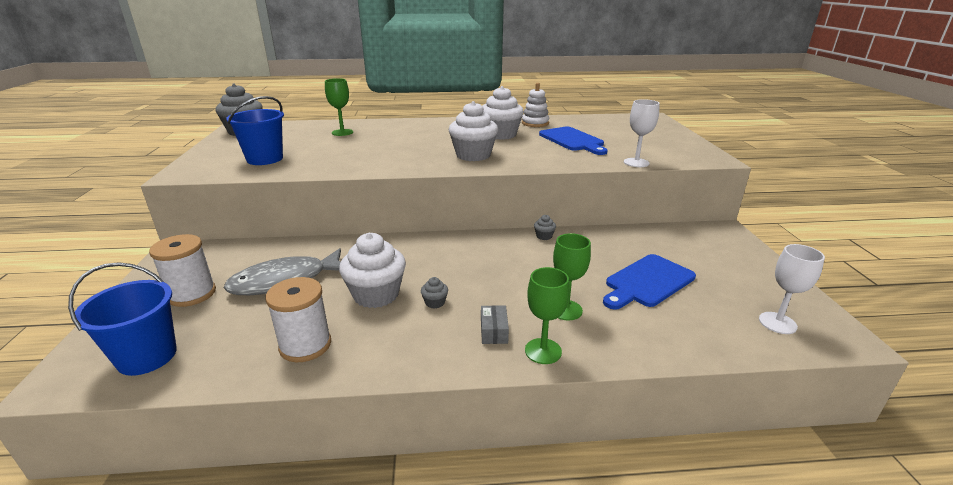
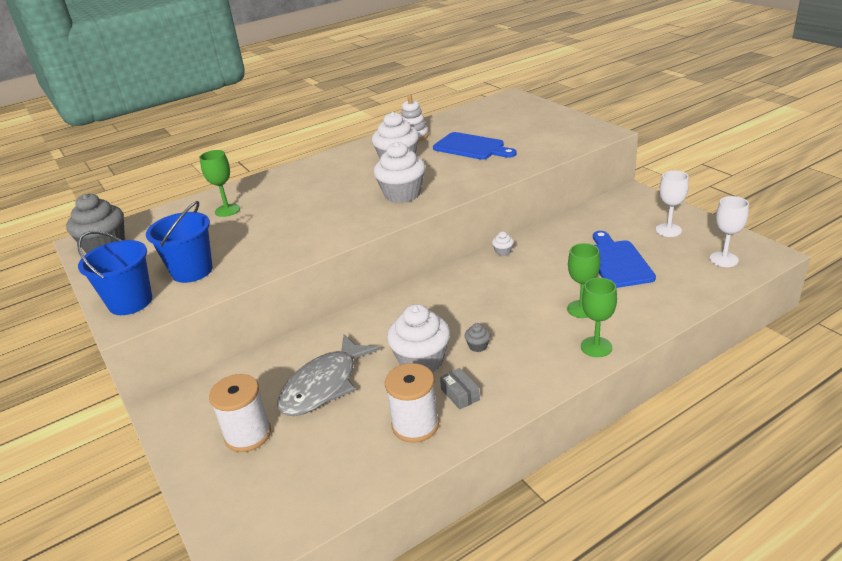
camera: 25 degrees left, 5 degrees up
blue bucket [68,262,177,376] -> blue bucket moved to [77,231,152,315]
grey box [481,305,509,344] -> grey box moved to [440,368,480,410]
grey cupcake [534,215,556,240] -> white cupcake [492,231,514,256]
blue cutting board [603,254,696,310] -> blue cutting board turned 150 degrees clockwise [593,231,656,288]
white goblet [624,99,660,167] -> white goblet moved to [656,171,689,237]

